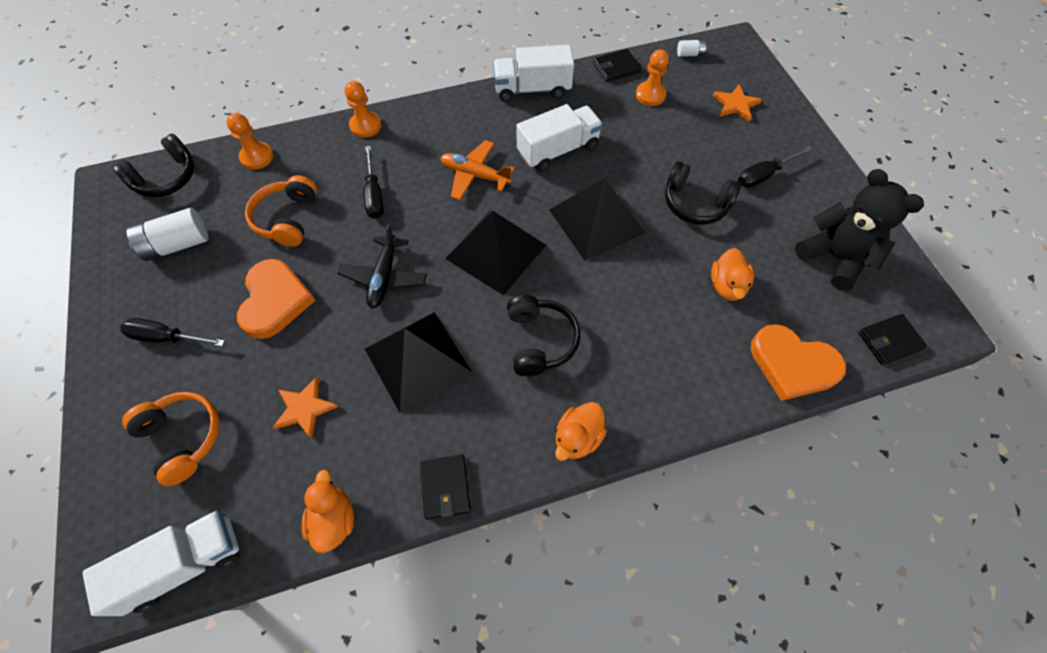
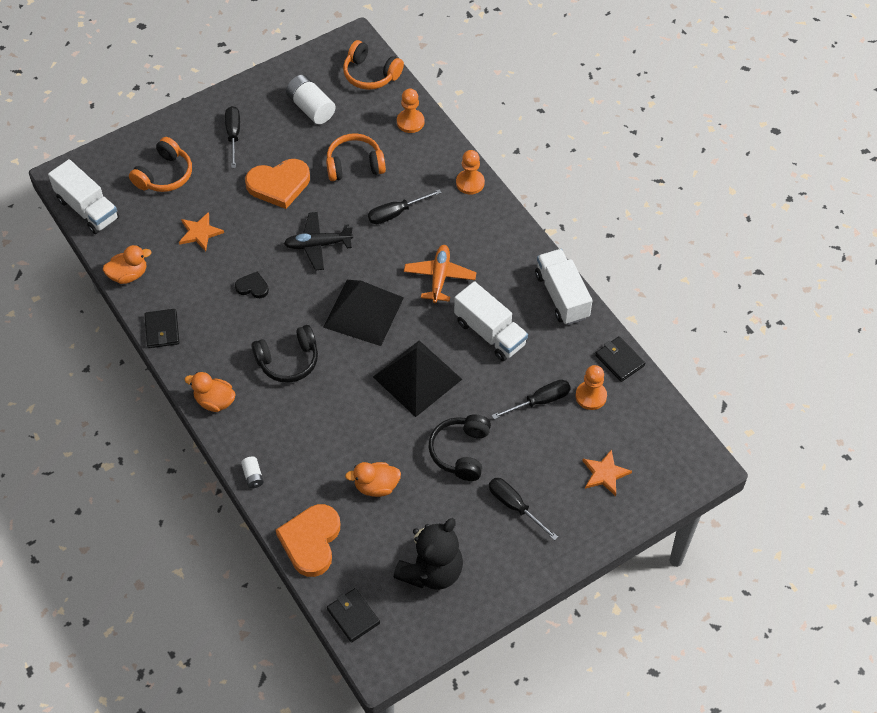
camera: 75 degrees right, 5 degrees down
black headphones [112,134,194,197] -> orange headphones [343,40,404,90]
black pyramid [365,312,472,413] -> black heart [235,271,269,298]
black wallet [420,454,471,520] -> black wallet turned 75 degrees counterclockwise [145,309,179,348]
white battery [677,40,706,57] -> white battery moved to [241,456,264,488]
none -> black screwdriver [492,380,571,419]

